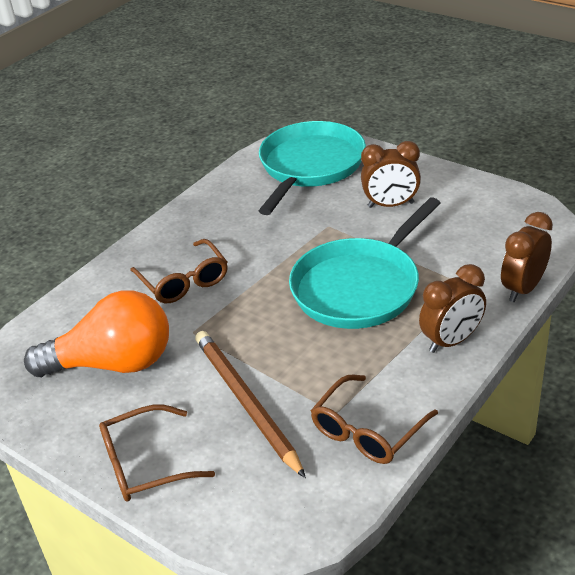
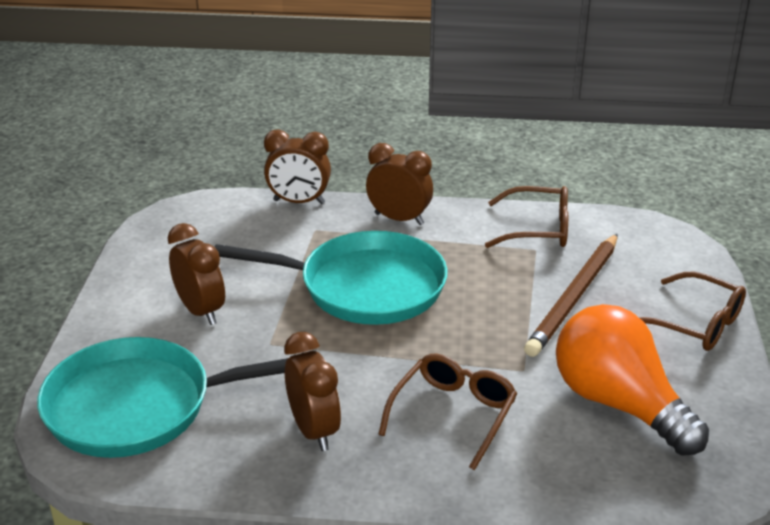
camera: 125 degrees left, 5 degrees down
none -> brown clock [284,332,341,451]

